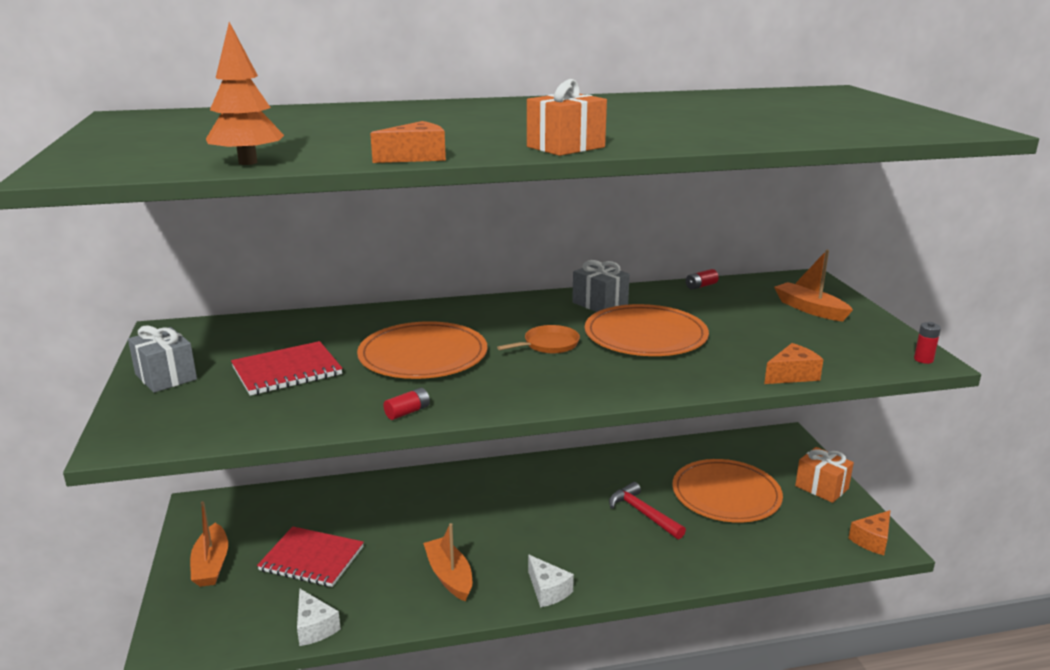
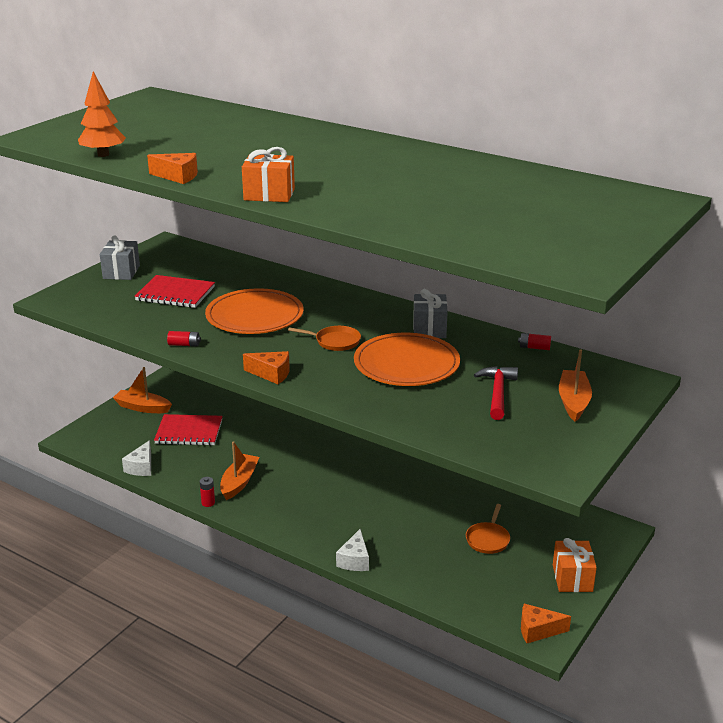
camera: 45 degrees right, 5 degrees up
orange boat [190,501,228,587] -> orange boat turned 75 degrees clockwise [113,367,172,413]
red notebook [257,526,364,587] -> red notebook turned 60 degrees counterclockwise [154,414,223,446]
white cheese [528,555,574,608] -> white cheese moved to [336,529,369,571]
red hammer [609,482,686,539] -> red hammer moved to [474,366,518,420]
orange plate [672,459,783,523] -> orange pan [466,504,510,554]
orange cheese [764,343,824,384] -> orange cheese moved to [243,351,290,384]
red battery [914,322,941,364] -> red battery moved to [200,477,215,507]

